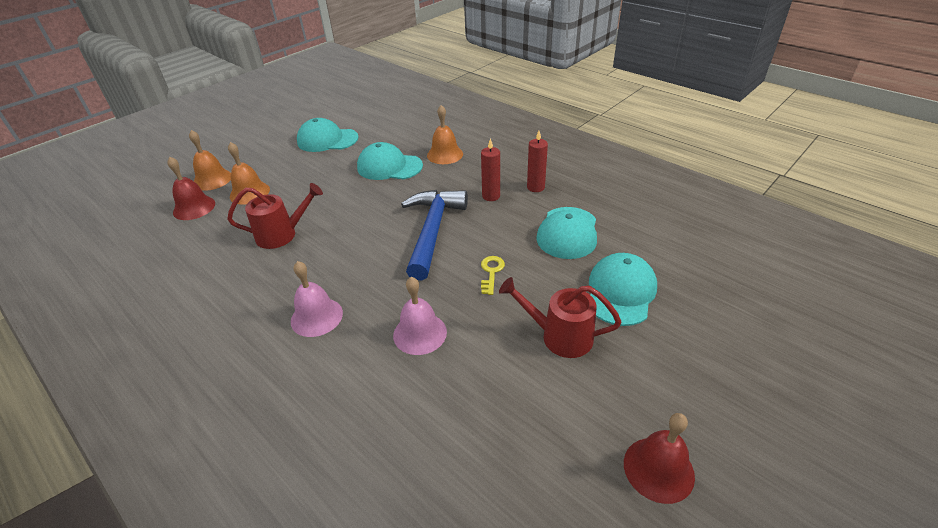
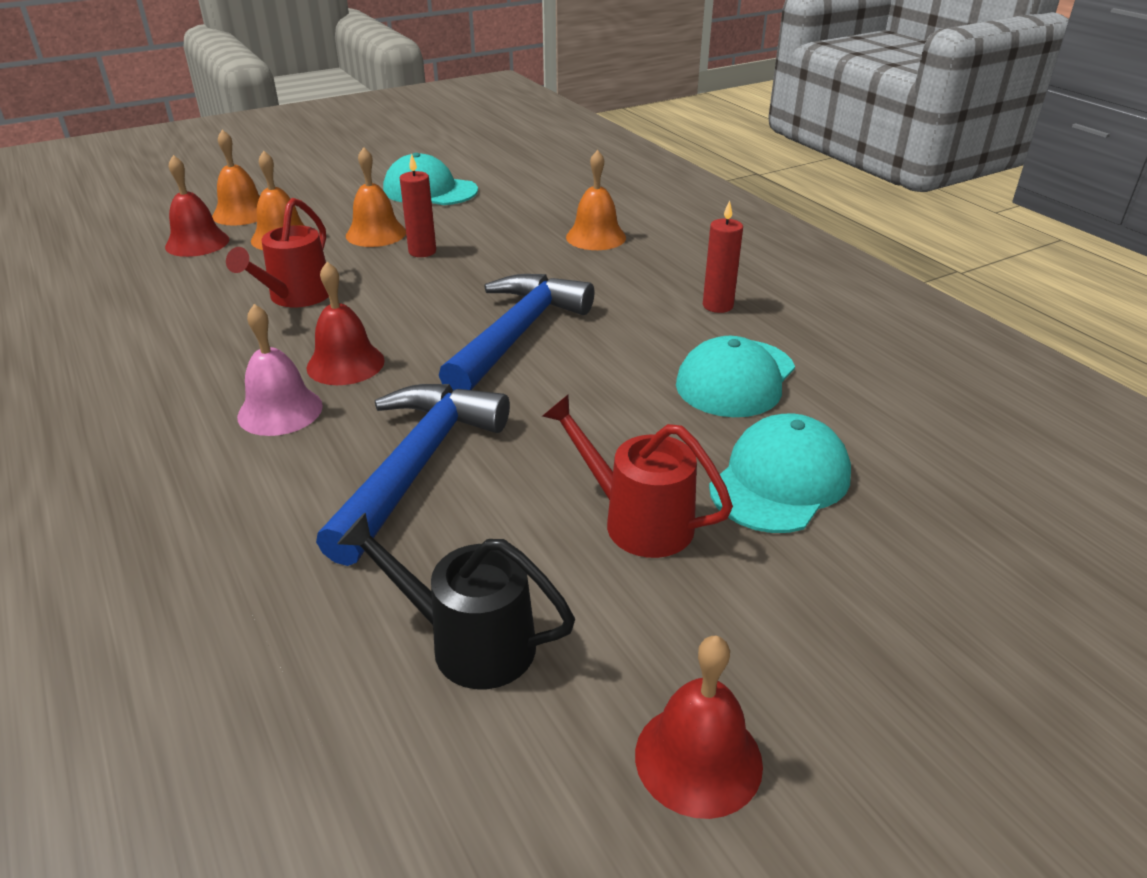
camera: 15 degrees right, 5 degrees down
red watering can [227,183,323,249] -> red watering can turned 105 degrees clockwise [226,198,329,307]
turquoise cap [357,142,423,180] -> none
pink bell [393,277,447,355] -> blue hammer [316,384,510,566]
red candle [481,138,500,201] -> red candle moved to [400,154,436,257]
yellow key [481,256,505,295] -> none
none -> red bell [306,262,385,385]
none -> black watering can [337,513,575,689]
none -> orange bell [346,147,406,247]

